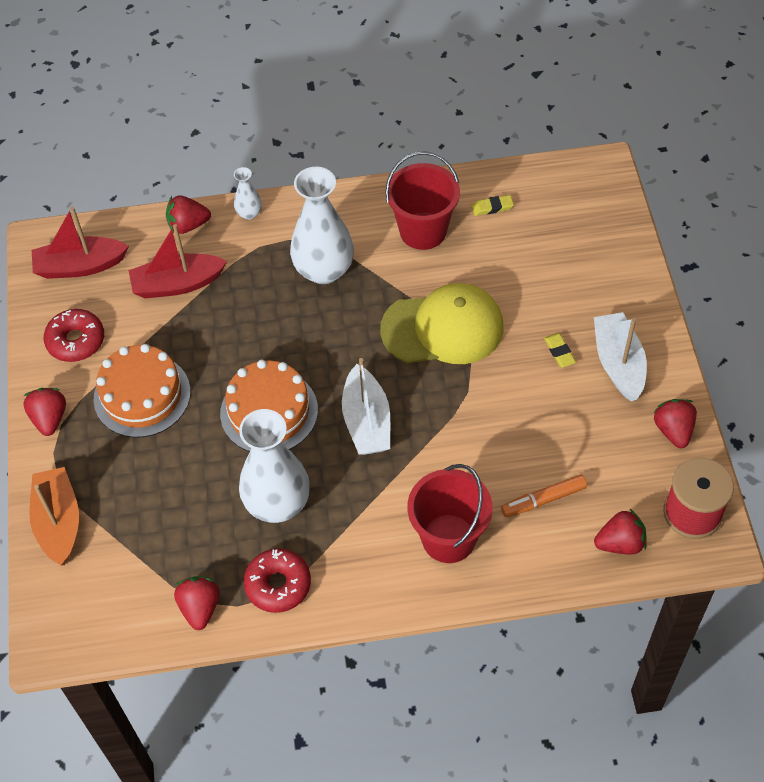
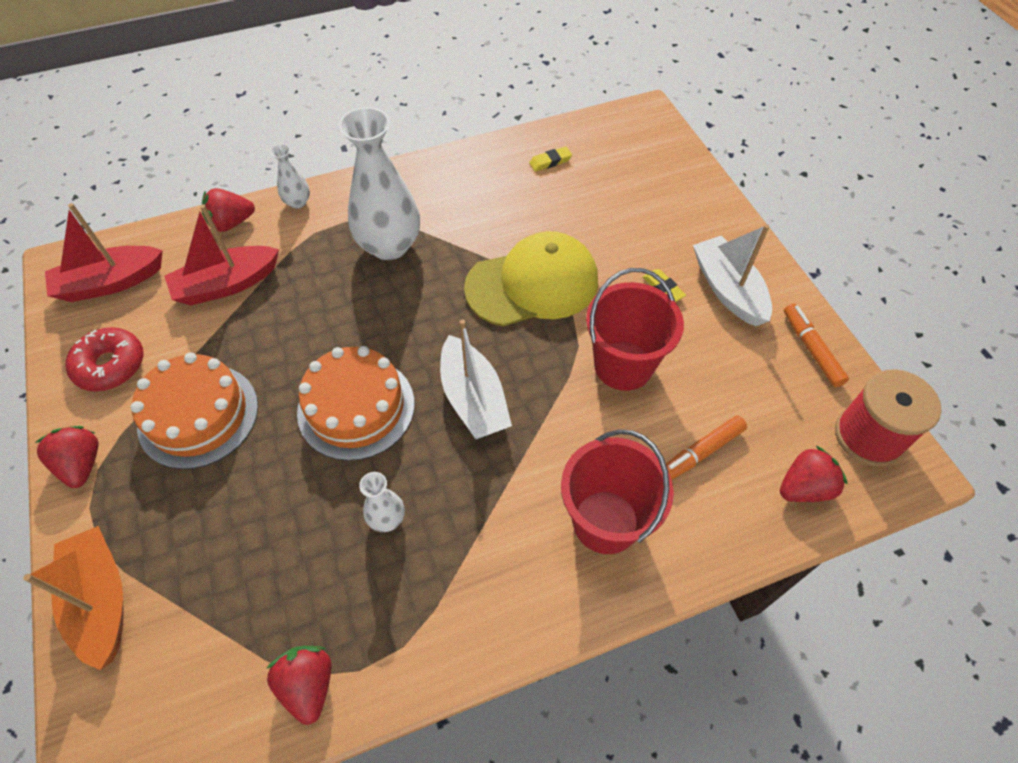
camera: 15 degrees left, 0 degrees up
white vase [239,409,310,523] -> white vase [359,472,405,532], size x0.46
red donut [244,549,311,613] -> none
red bucket [385,151,460,250] -> red bucket moved to [586,268,684,391]
red strawberry [653,399,697,448] -> orange marker [784,303,849,387]

